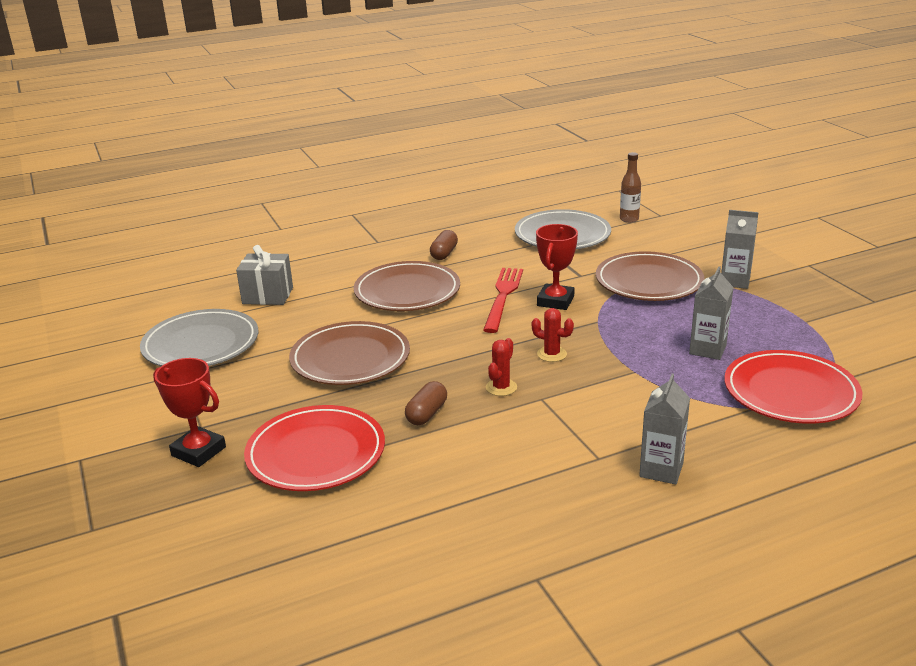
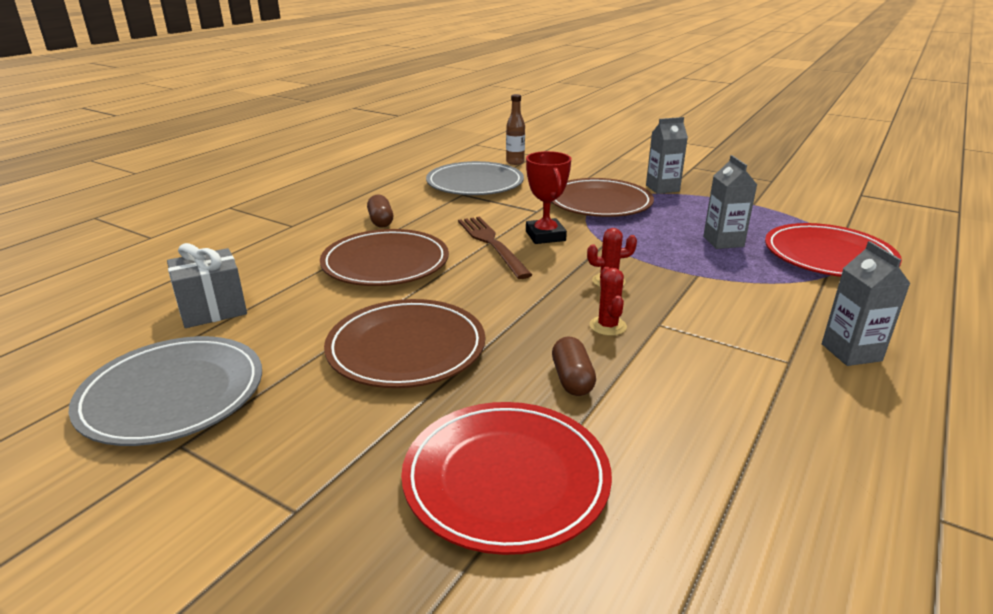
camera: 35 degrees left, 0 degrees up
red trophy [153,358,226,467] -> none
red fork [483,268,523,333] -> brown fork [458,217,532,279]

